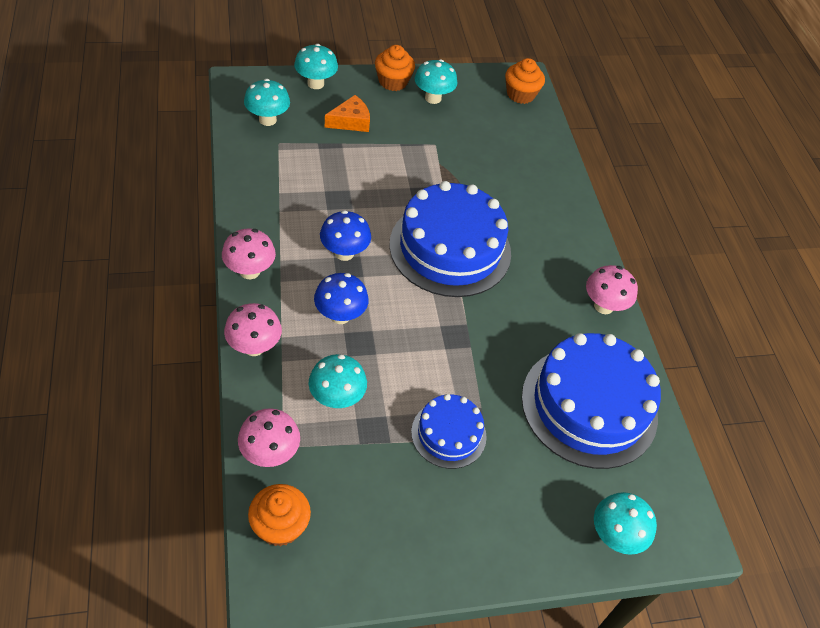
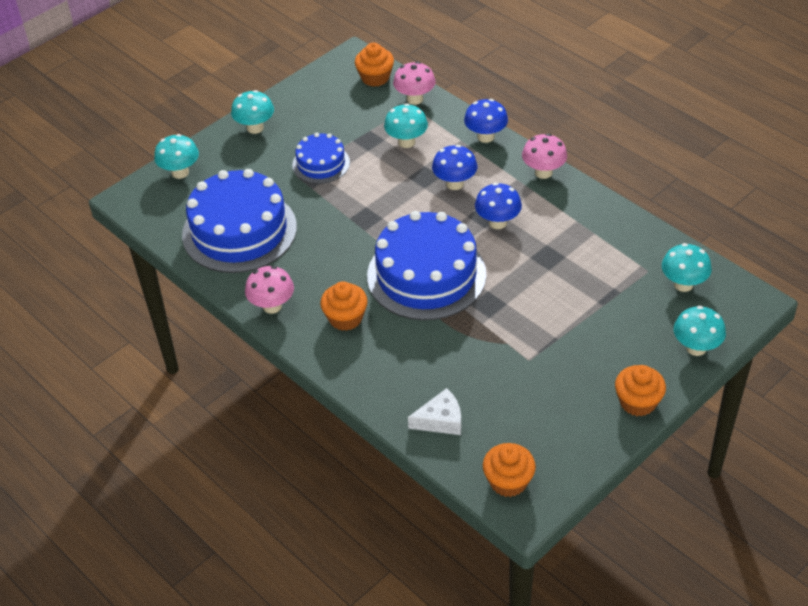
camera: 155 degrees right, 5 degrees down
pink mushroom [224,303,282,356] -> blue mushroom [464,99,508,143]
orange cheese [325,95,370,132] -> none
turquoise mushroom [415,59,457,104] -> turquoise mushroom moved to [231,90,274,134]
none -> orange cupcake [320,281,368,331]
none -> white cheese [408,388,461,435]

